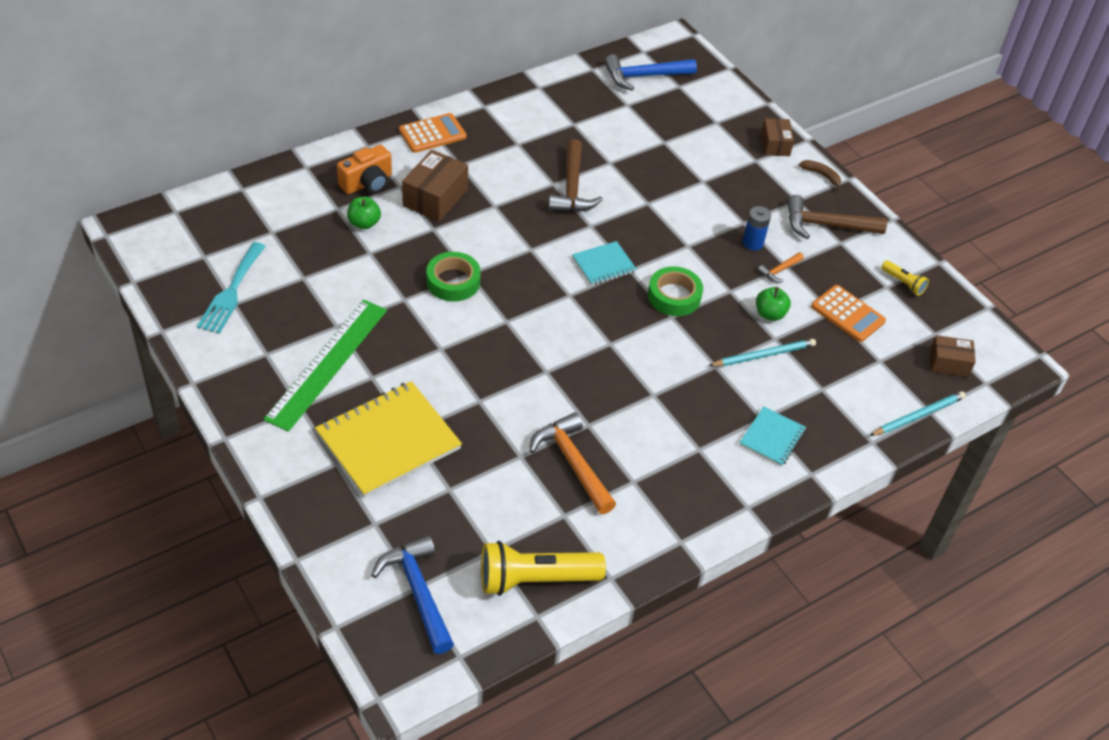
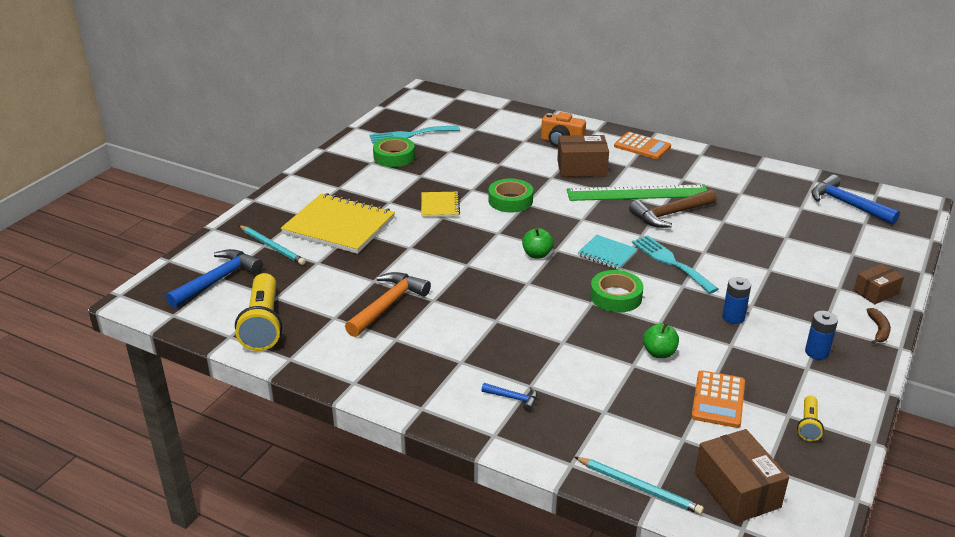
camera: 65 degrees right, 15 degrees down
green ruler [264,300,387,432] -> green ruler moved to [567,184,707,201]
green apple [347,197,381,229] -> green apple moved to [522,228,554,259]
yellow flashlight [481,541,606,596] -> yellow flashlight turned 150 degrees counterclockwise [235,273,282,351]
turquoise pencil [708,339,816,366] -> turquoise pencil moved to [239,225,306,265]
turquoise notebook [739,406,806,466] -> blue hammer [482,383,537,412]
orange hammer [758,252,804,282] -> none
brown hammer [787,195,887,239] -> blue battery [805,311,838,360]
brown box [930,335,976,377] -> brown box [695,429,789,524], size x1.58
none -> green tape [373,137,415,167]
none -> yellow notebook [421,192,460,217]
none -> turquoise fork [632,235,718,294]

